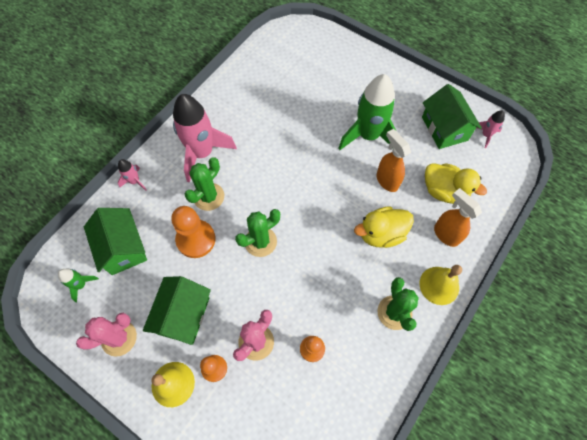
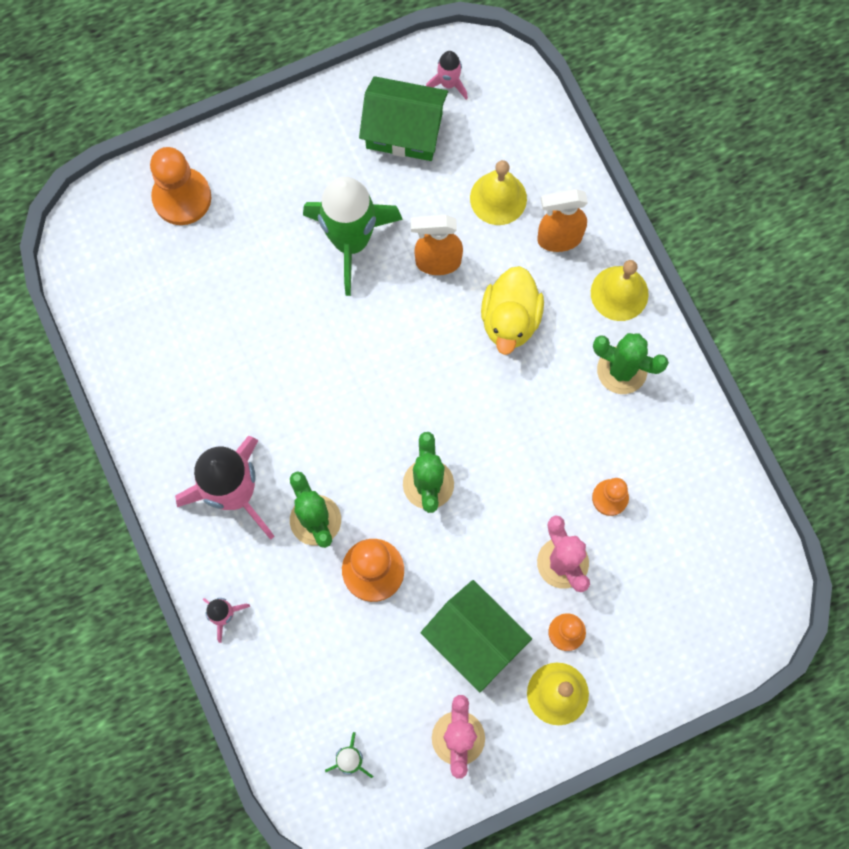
camera: 60 degrees left, 10 degrees up
green house [84,208,147,275] -> none
yellow duck [425,163,487,204] -> yellow bell [470,160,527,225]
none -> orange pawn [150,147,211,225]

